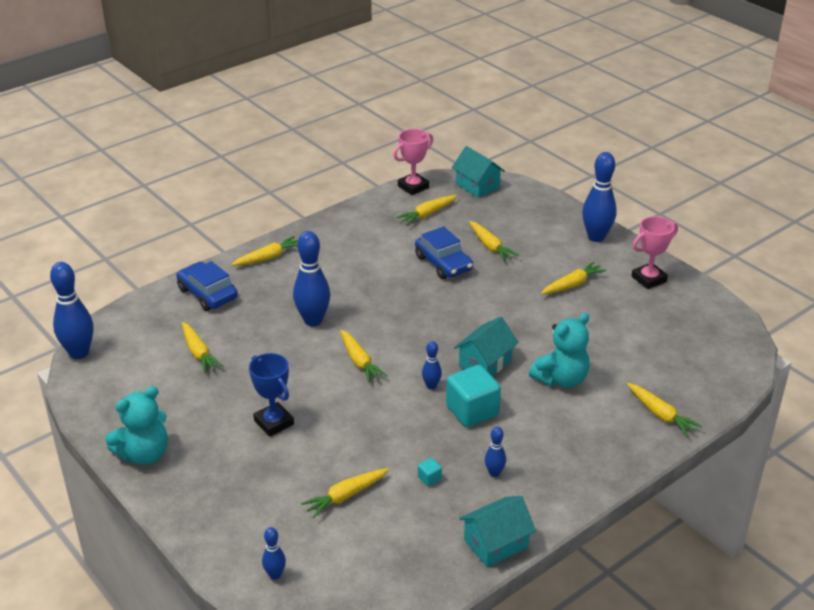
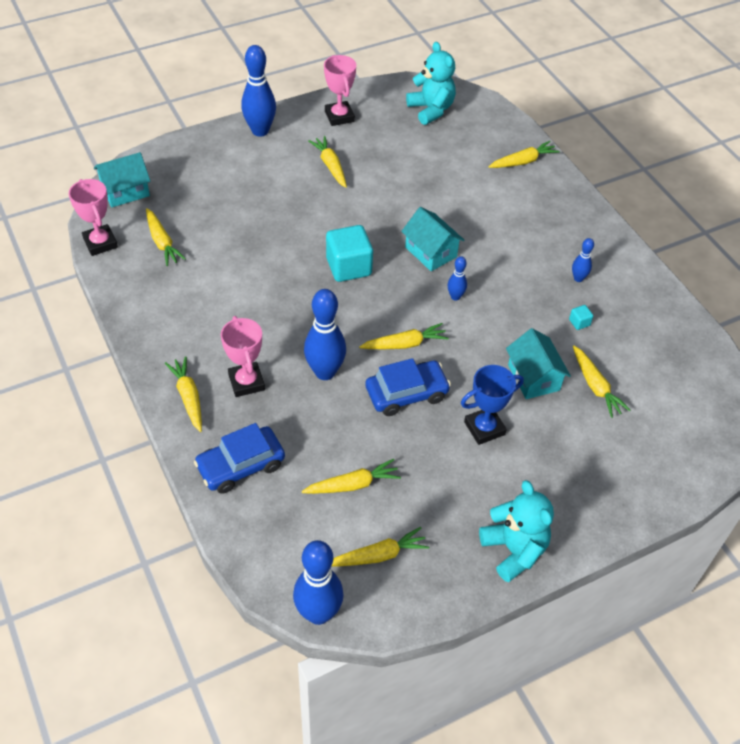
camera: 80 degrees left, 15 degrees up
blue bowling pin [262,527,286,580] -> none
blue car [415,226,473,279] -> blue car moved to [365,358,451,416]
turquoise cube [446,365,501,427] -> turquoise cube moved to [326,225,373,282]
turquoise house [459,496,536,567] -> turquoise house moved to [506,328,571,399]
yellow carrot [469,221,519,261] -> yellow carrot moved to [331,527,429,567]
turquoise teddy bear [529,313,590,388] -> turquoise teddy bear moved to [406,42,456,125]
none -> pink trophy [221,316,265,397]

